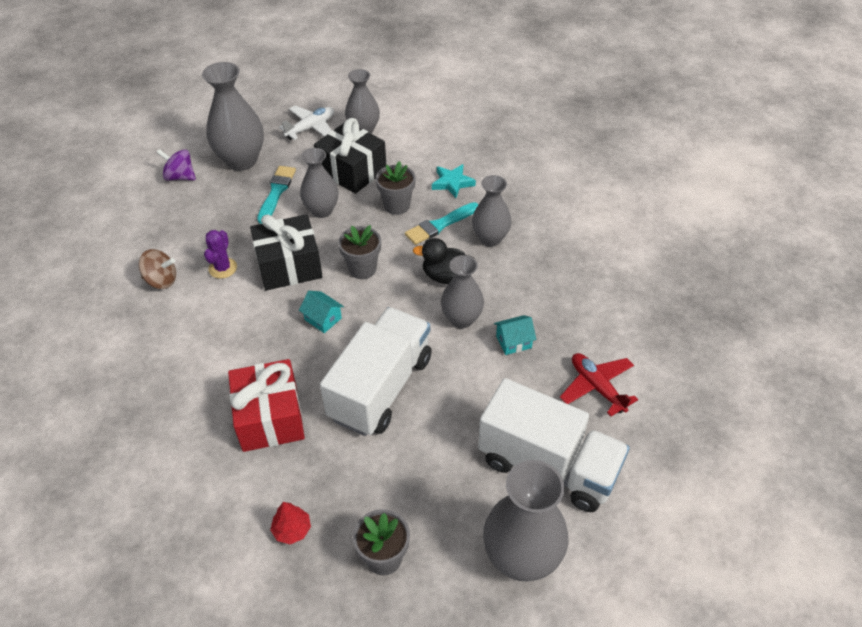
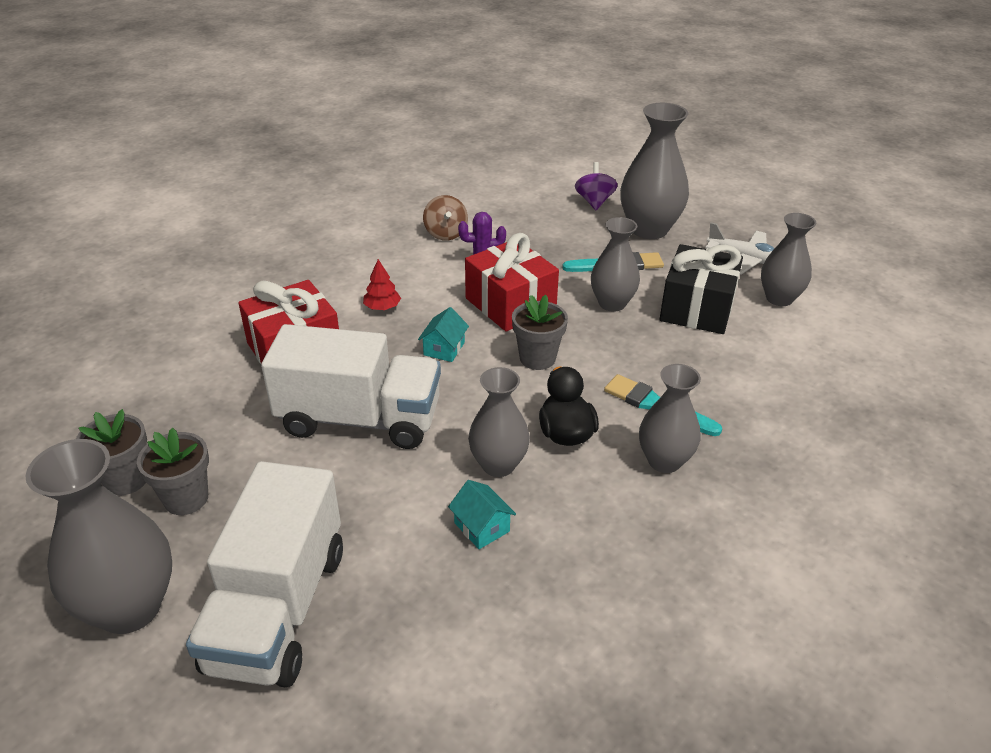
camera: 70 degrees right, 10 degrees down
black gift [250,214,323,291] -> red gift [465,233,559,332]
red tree [270,502,311,544] -> red tree moved to [363,259,401,310]
grey flower pot [376,161,416,215] -> grey flower pot moved to [137,428,209,515]
turquoise star [432,164,476,198] -> none
red plane [560,353,638,416] -> none

